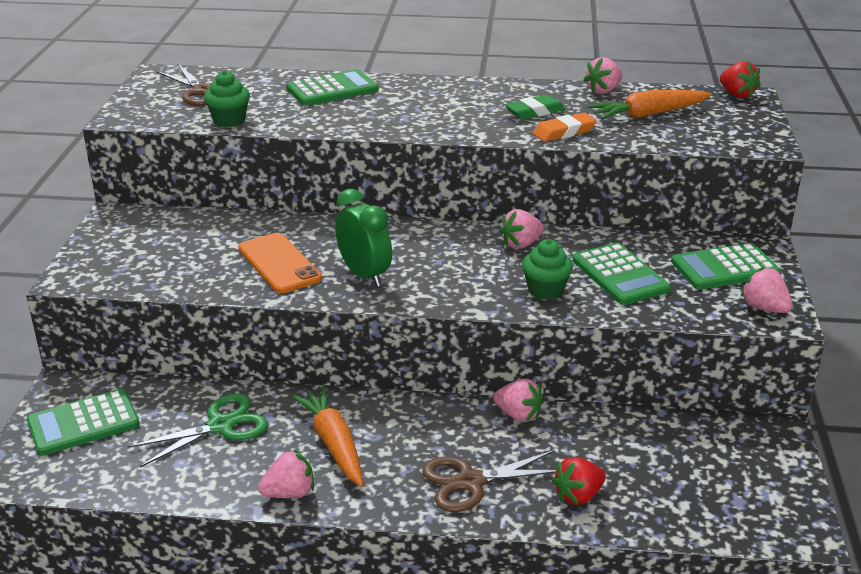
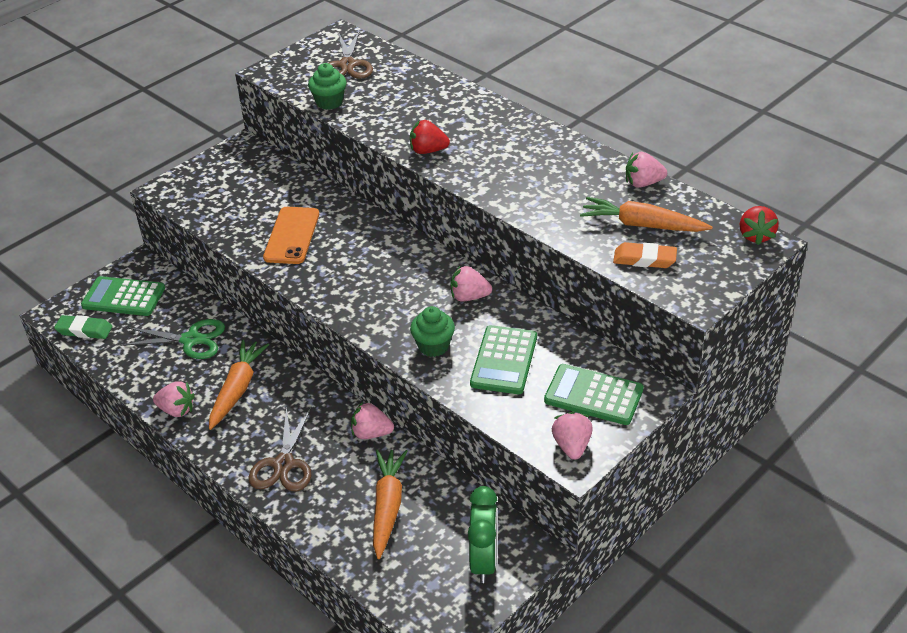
camera: 40 degrees right, 10 degrees up
green calculator [286,69,379,106] -> none
green clock [335,189,392,287] -> green clock moved to [468,486,497,583]
brown scissors [422,450,556,512] -> brown scissors turned 105 degrees counterclockwise [248,406,312,491]
pink strawberry [493,379,544,422] -> pink strawberry turned 120 degrees clockwise [351,402,394,439]
green eraser [505,95,565,120] -> green eraser moved to [54,315,112,339]
orange eraser [533,112,597,142] -> orange eraser moved to [613,242,677,268]
red strawberry [552,457,606,505] -> red strawberry moved to [410,120,450,154]
none -> orange carrot [373,449,408,559]

